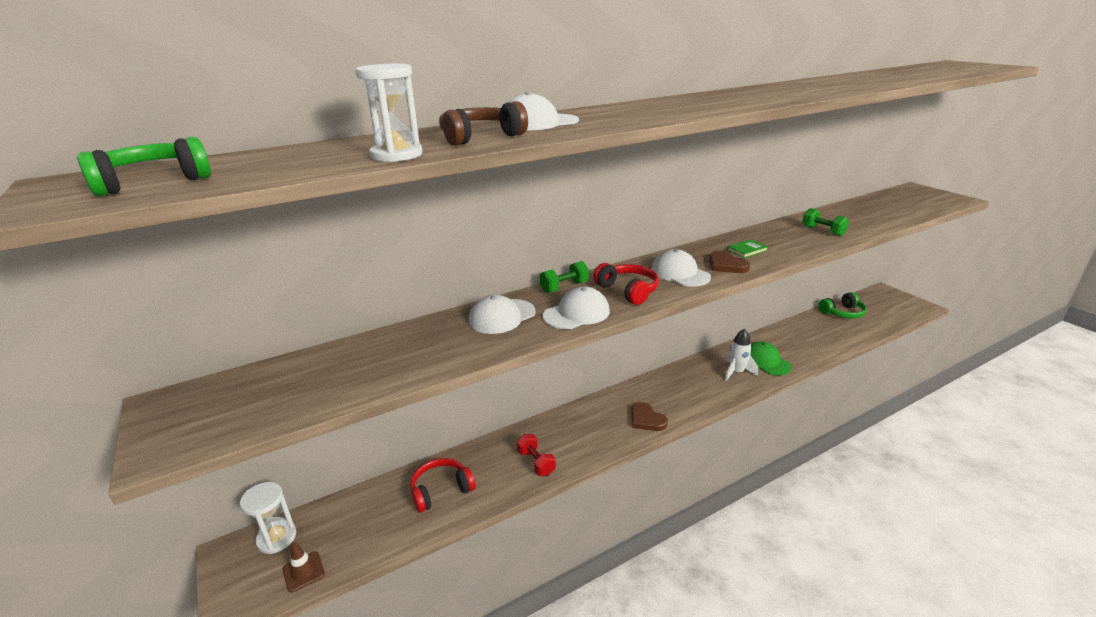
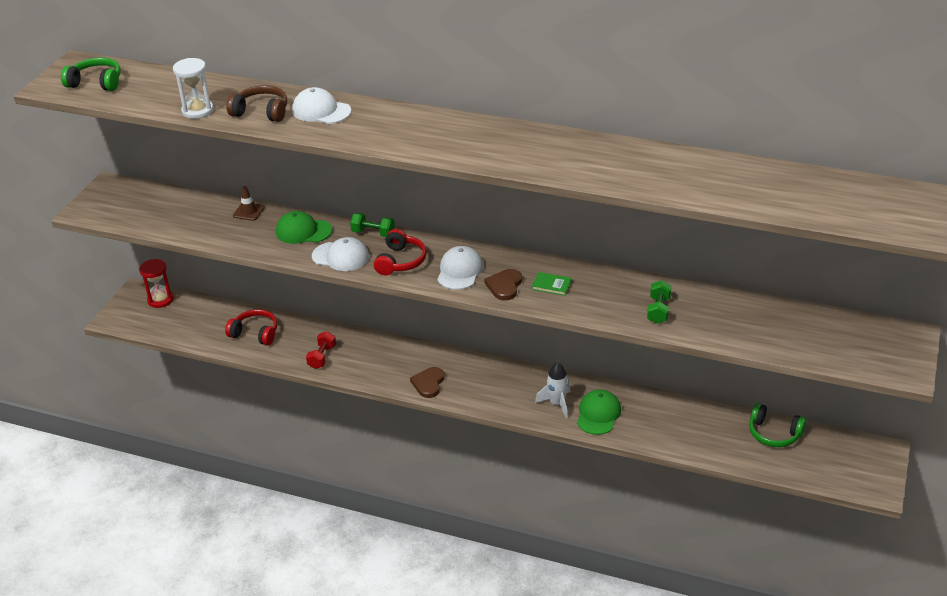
camera: 50 degrees right, 10 degrees up
white hourglass [240,482,296,554] -> red hourglass [139,259,174,308]
brown traffic cone [282,542,325,593] -> brown traffic cone moved to [233,186,265,221]
white cap [469,295,535,334] -> green cap [276,211,332,244]

